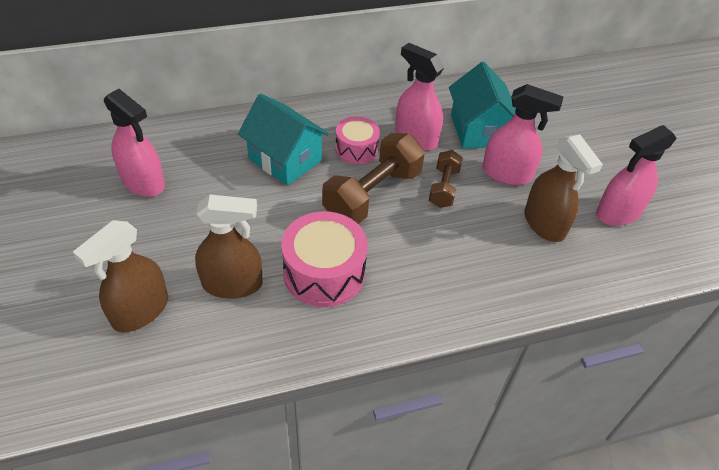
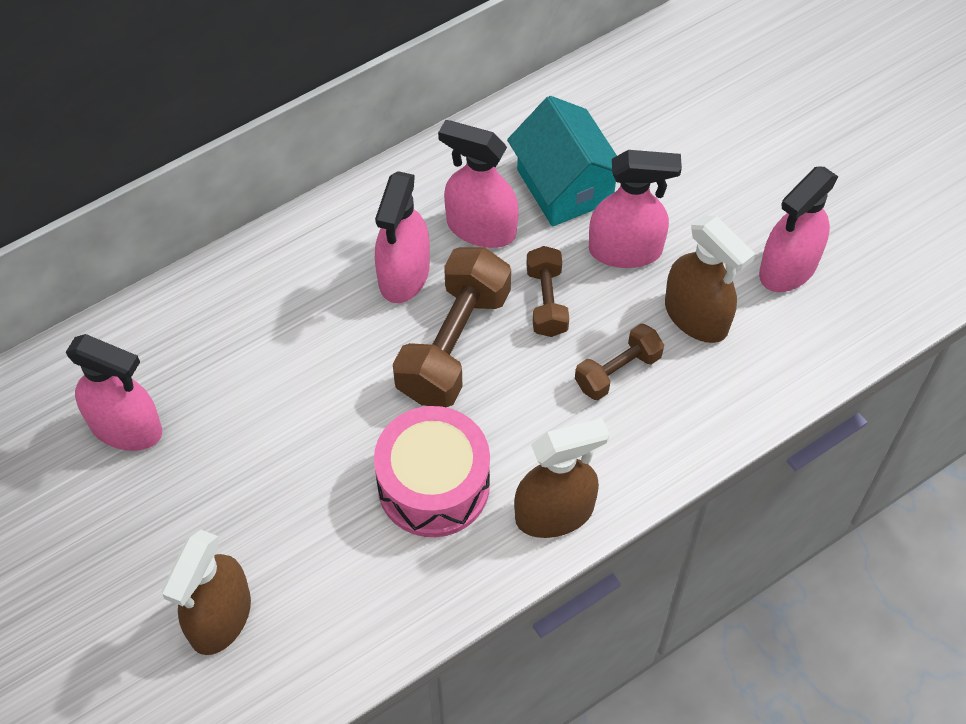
camera: 15 degrees left, 10 degrees up
brown spray bottle [195,195,263,299] -> brown spray bottle moved to [514,418,609,538]
turquoise house [238,94,329,186] -> none
pink drum [335,116,380,164] -> pink spray bottle [375,171,430,303]
none -> brown dumbbell [575,323,664,400]

